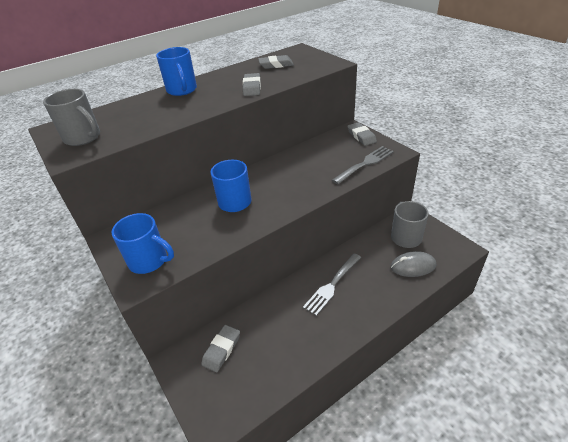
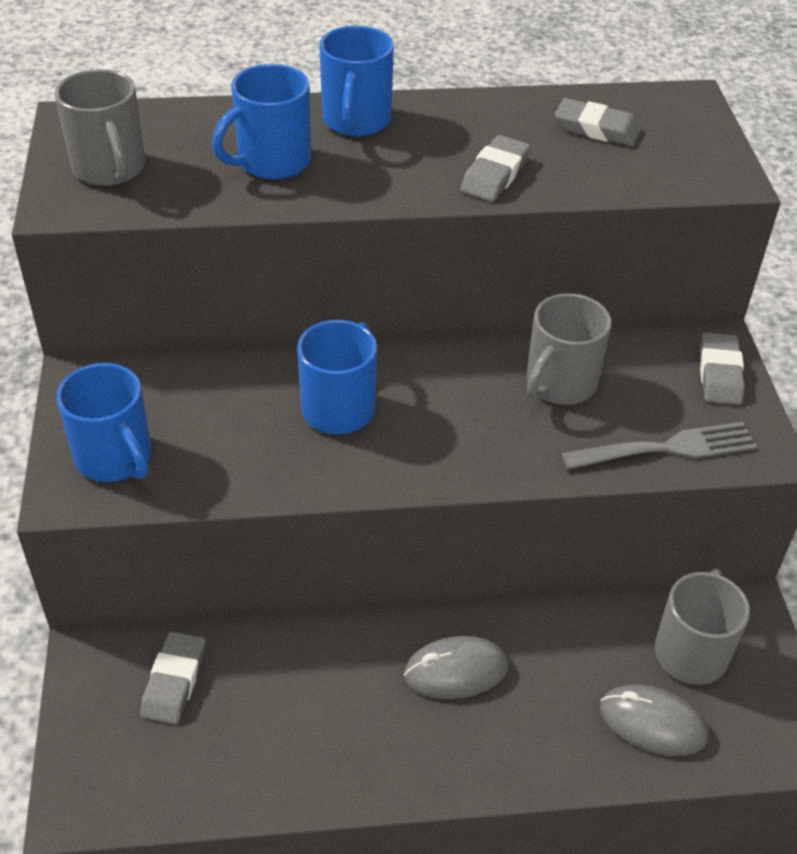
camera: 25 degrees right, 5 degrees up
grey eraser [201,325,240,372] -> grey eraser turned 45 degrees counterclockwise [140,632,205,724]
grey fork [303,253,361,316] -> grey mouse [404,636,509,699]
none -> blue mug [212,64,311,180]
none -> grey mug [527,293,612,405]

